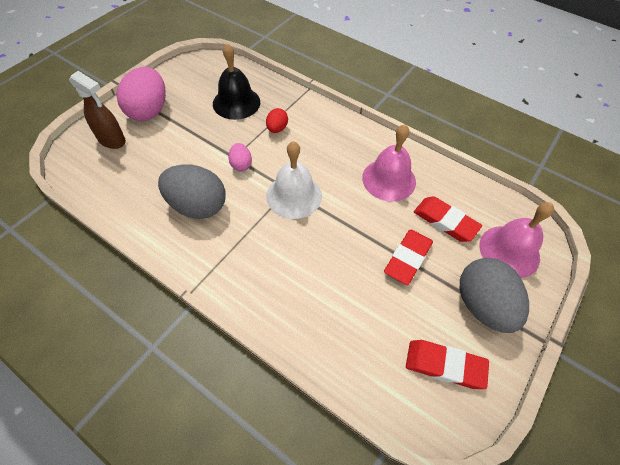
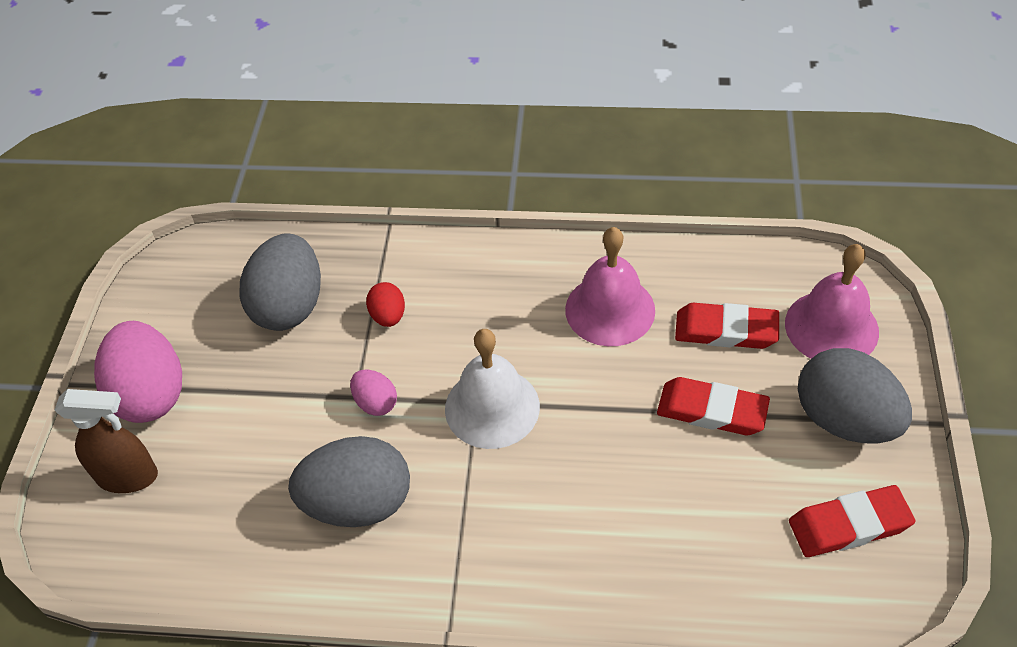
camera: 25 degrees left, 5 degrees down
black bell [213,43,260,120] -> grey egg [239,233,321,331]
red eraser [384,230,433,285] -> red eraser turned 75 degrees counterclockwise [657,377,770,435]

